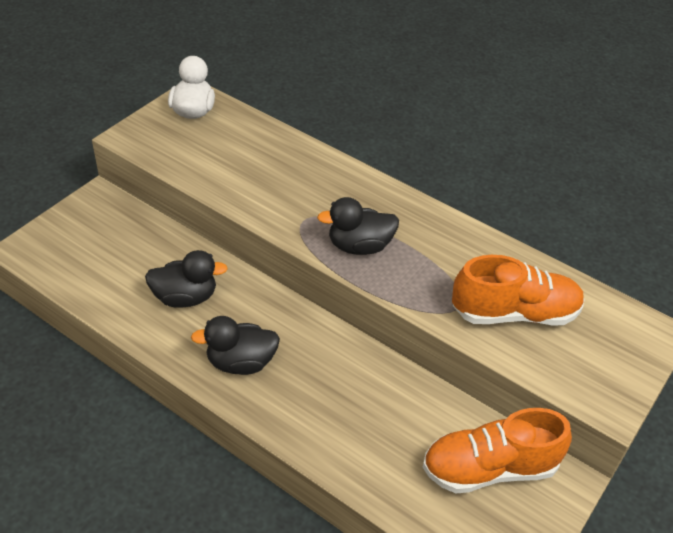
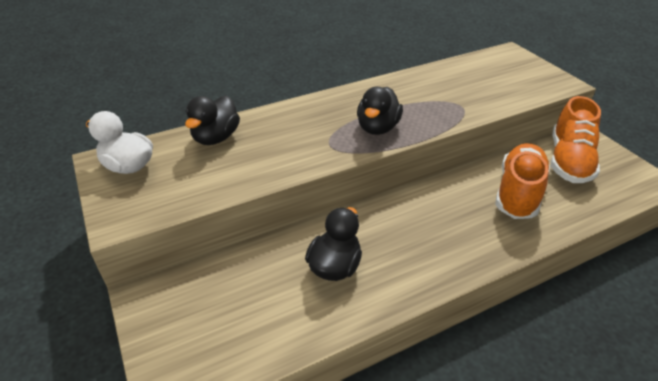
camera: 60 degrees left, 5 degrees down
black duck [191,316,280,375] -> black duck moved to [185,96,240,145]
orange shoe [452,255,585,325] -> orange shoe moved to [495,143,550,219]

